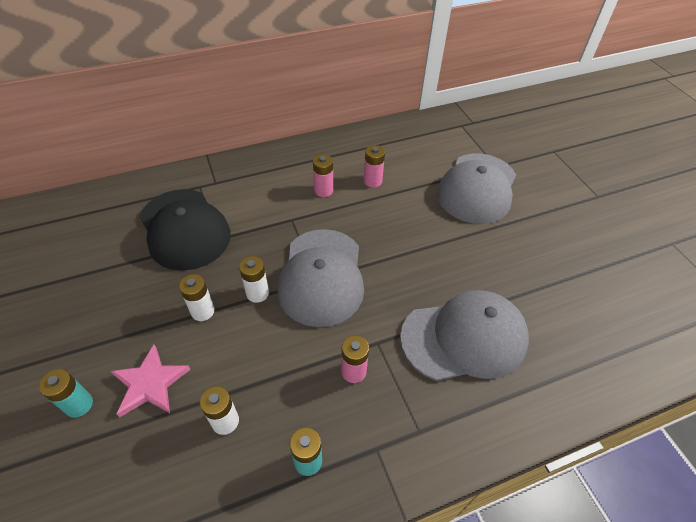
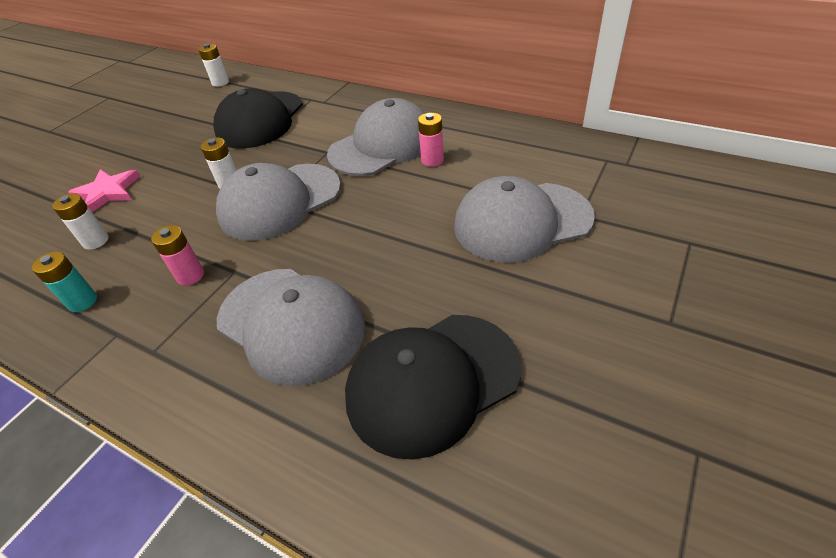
camera: 55 degrees right, 5 degrees down
turquoise battery [39,369,93,418] -> none
white battery [179,274,215,321] -> white battery moved to [198,44,229,87]
pink battery [313,154,333,197] -> grey cap [327,98,425,176]
none -> black cap [345,315,521,460]

